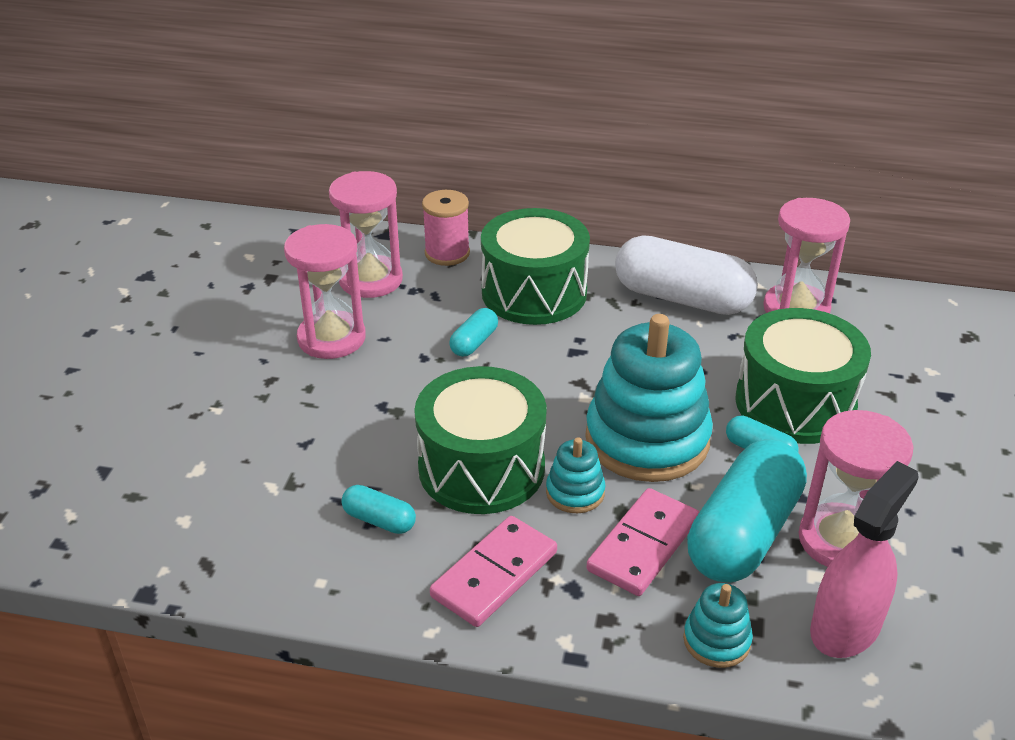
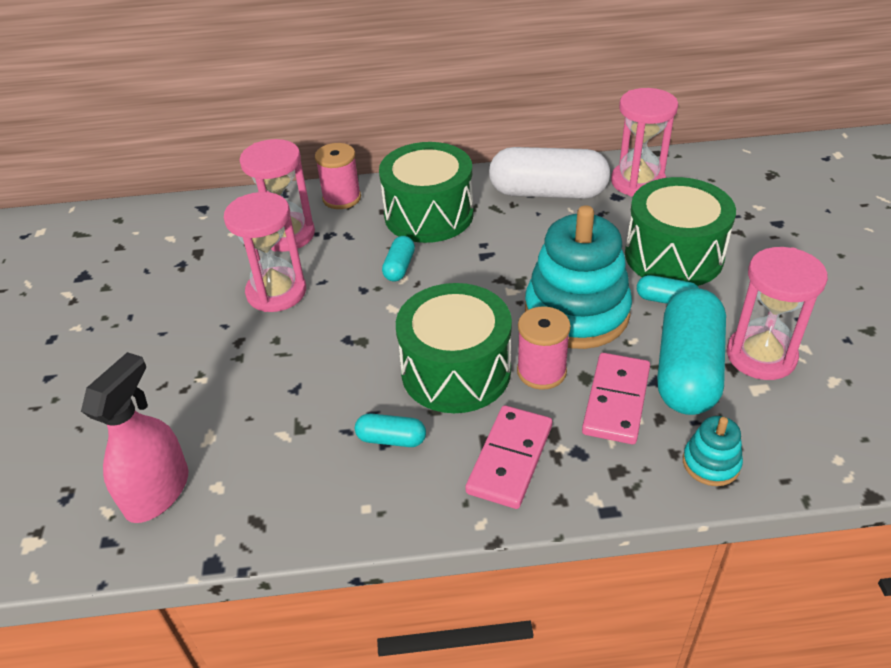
camera: 15 degrees left, 5 degrees up
turquoise stacking toy [546,437,606,513] -> pink spool [517,306,571,390]
pink spray bottle [810,461,918,658] -> pink spray bottle moved to [81,352,188,523]

